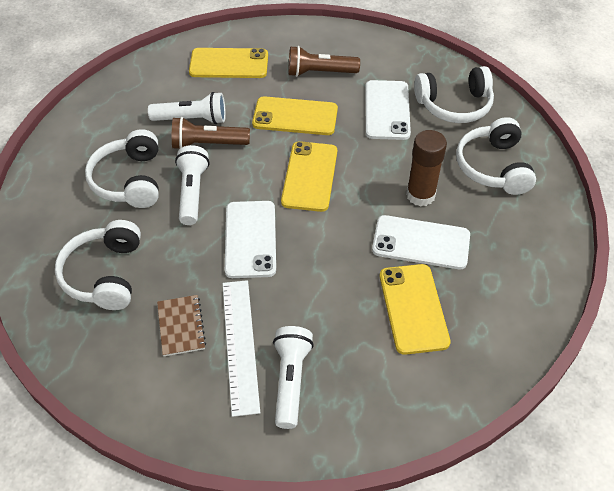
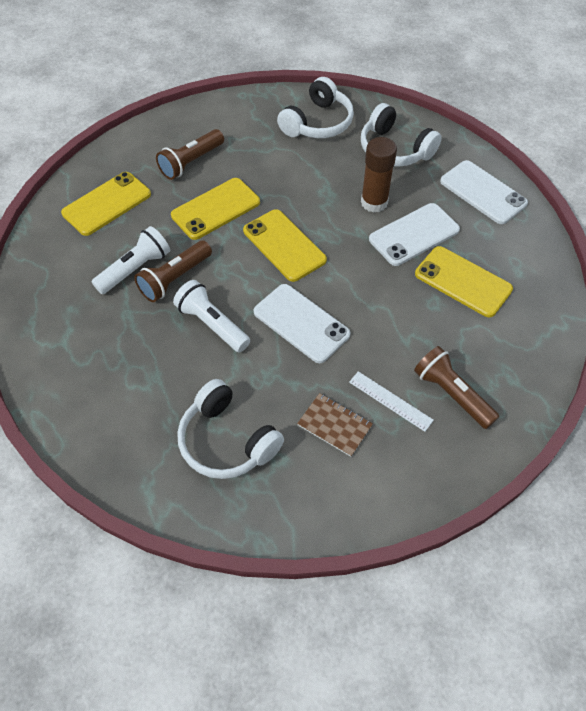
camera: 45 degrees left, 5 degrees up
white headphones [85,129,159,208] -> none
white ruler [223,280,260,417] -> white ruler [349,371,434,432], size x0.61
white flashlight [273,326,314,429] -> brown flashlight [414,346,500,429]
white phone [366,80,411,140] -> white phone moved to [440,160,528,224]

